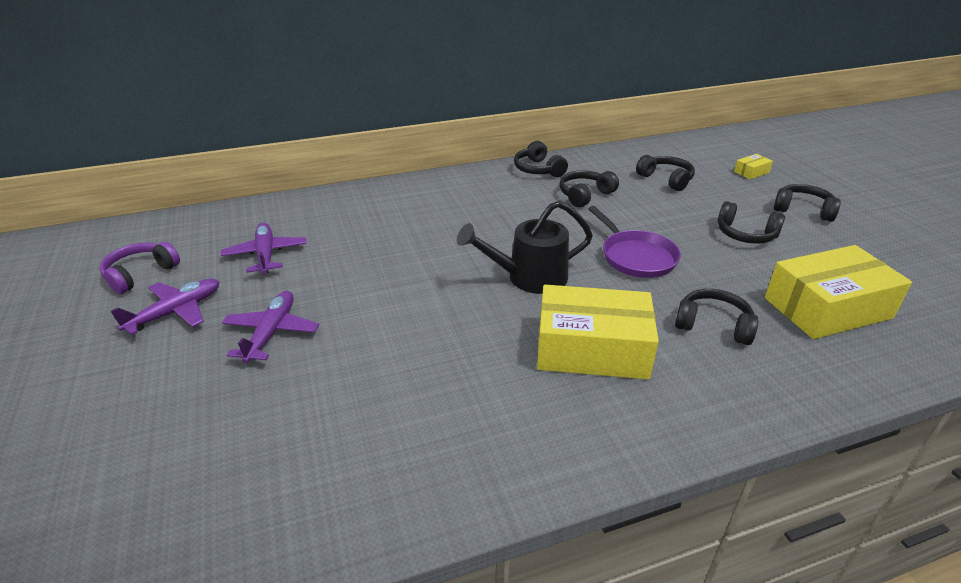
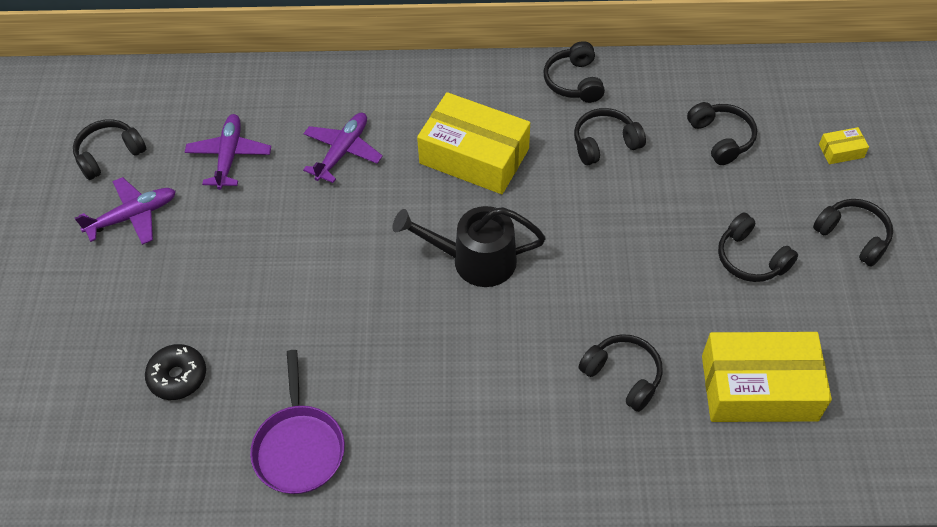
camera: 20 degrees right, 20 degrees up
purple headphones [99,242,180,294] -> black headphones [73,119,146,180]
purple plane [222,291,319,363] -> purple plane moved to [303,113,383,183]
yellow box [537,285,659,379] -> yellow box moved to [417,92,530,194]
purple pan [588,206,681,278] -> purple pan moved to [250,350,345,494]
none -> black donut [145,344,206,400]

